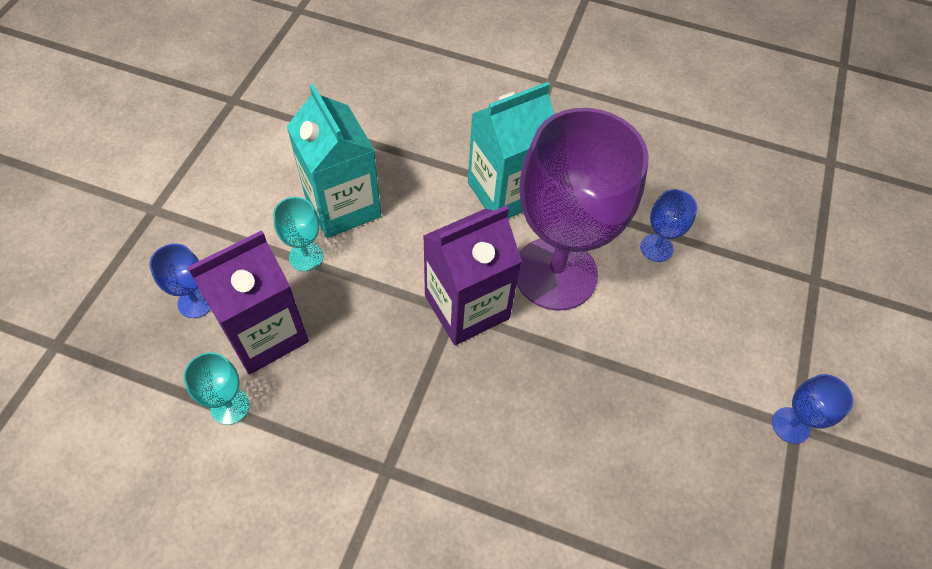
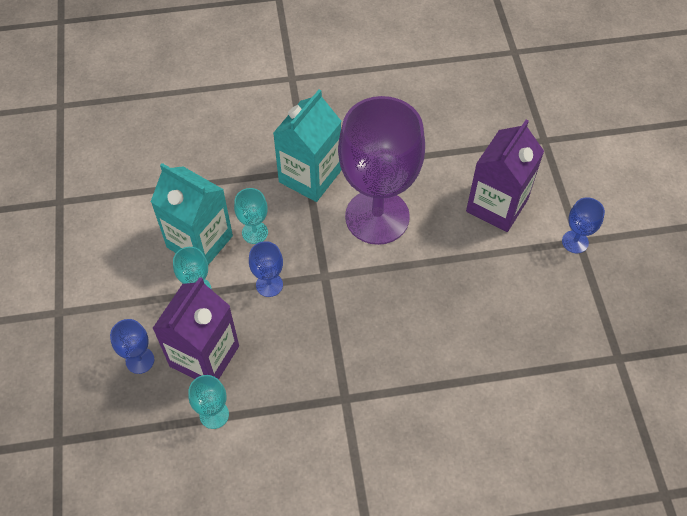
camera: 25 degrees left, 0 degrees up
purple carton [423,206,522,345] -> purple carton moved to [466,120,544,232]
blue goblet [640,189,697,262] -> blue goblet moved to [249,241,283,297]
none -> turquoise goblet [234,188,268,244]

